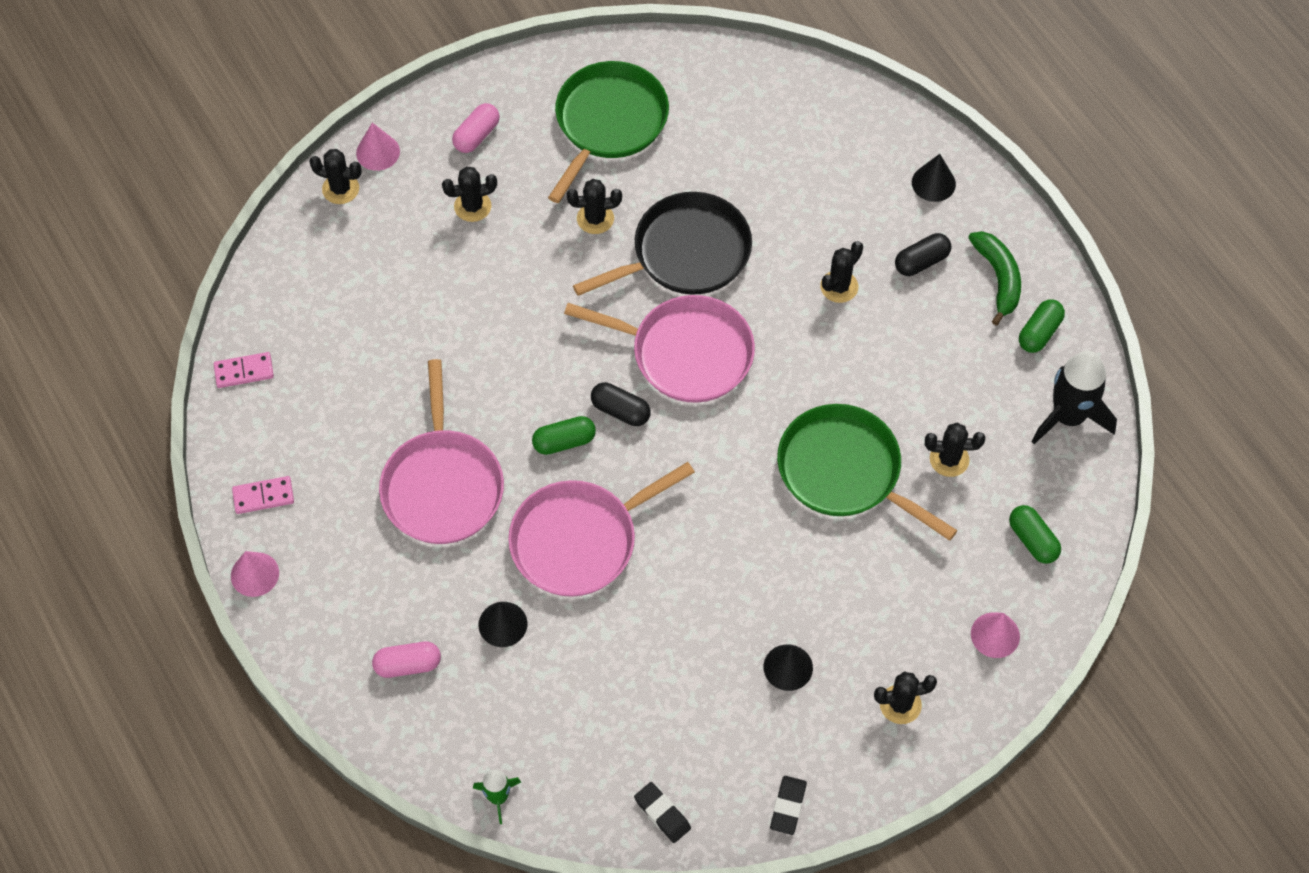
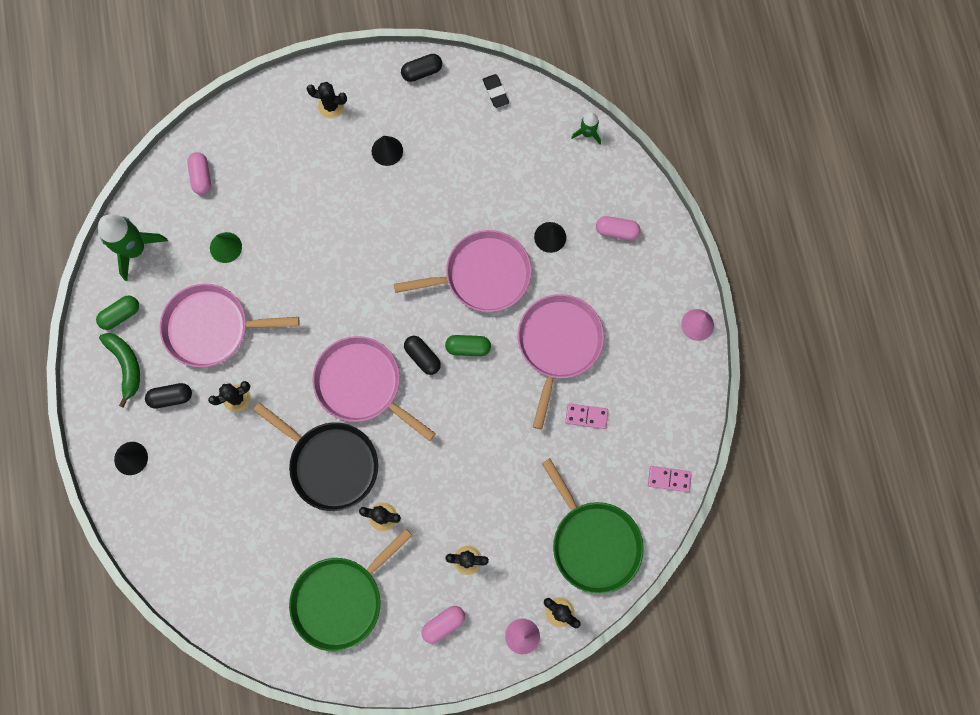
camera: 160 degrees left, 15 degrees up
pink domino [232,476,294,514] -> pink domino moved to [565,403,608,429]
black pan [573,192,752,296] -> black pan turned 135 degrees counterclockwise [253,402,378,511]
black eraser [770,776,807,835] -> black capsule [401,54,442,82]
green pan [777,404,958,541] -> green pan moved to [542,458,644,594]
black cactus [925,423,985,477] -> green cone [210,232,242,263]
green banana [968,231,1021,325] -> green banana turned 150 degrees clockwise [99,333,140,408]
pink cone [971,612,1020,658] -> none
green capsule [1009,505,1061,564] -> pink capsule [187,152,211,195]
black rocket [1032,351,1117,444] -> green rocket [98,214,168,281]
none -> pink pan [160,284,299,367]

